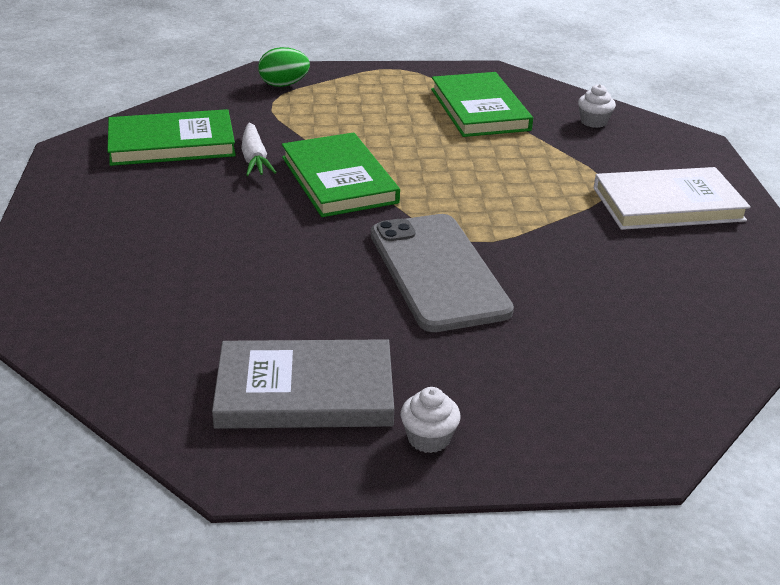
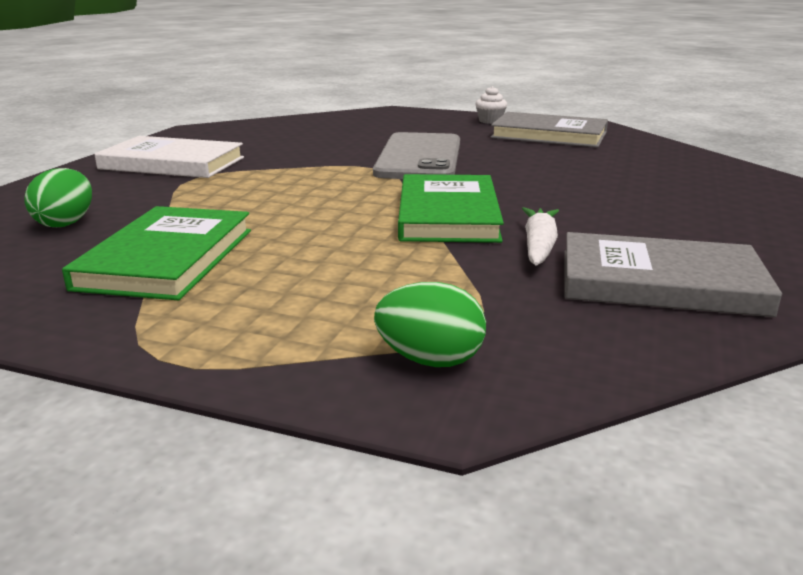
camera: 155 degrees left, 10 degrees down
green book [107,109,236,166] -> grey book [565,232,782,317]
white cupcake [578,84,616,128] -> green egg [24,168,92,227]

